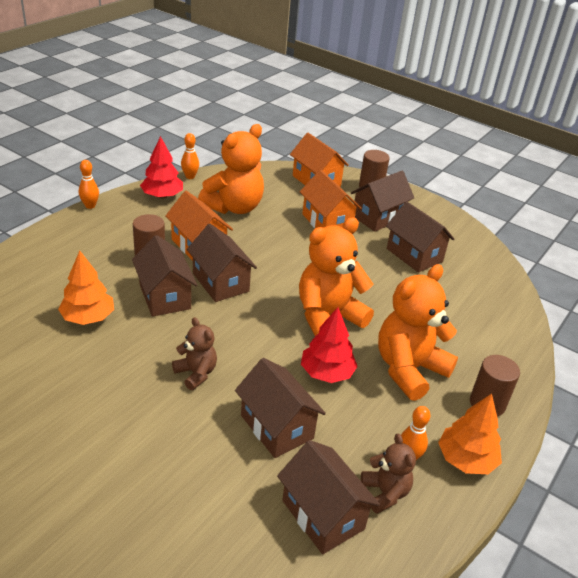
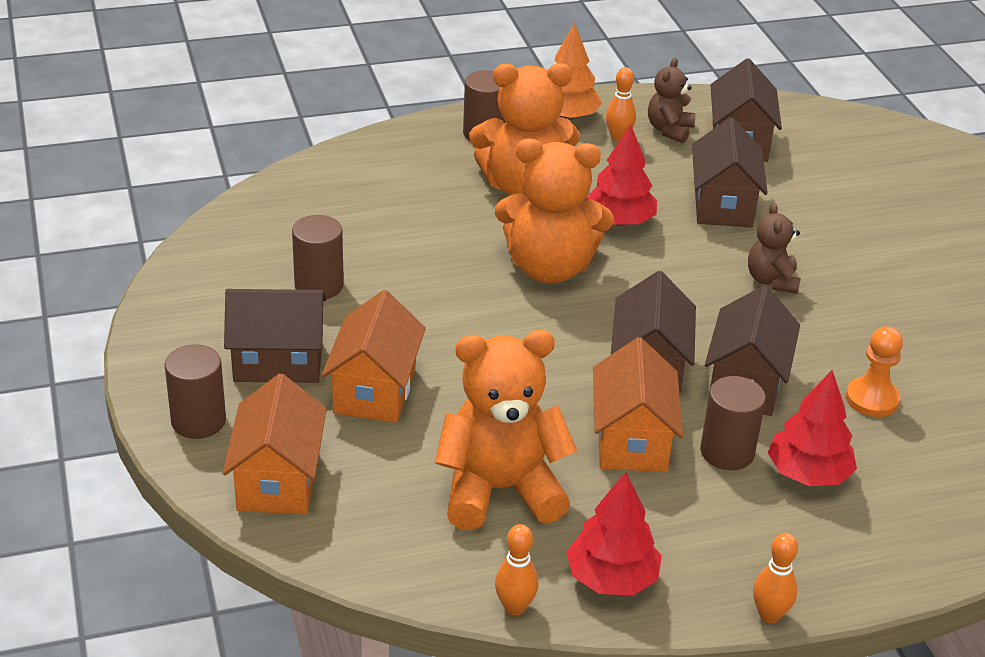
camera: 140 degrees left, 0 degrees up
orange tree [58,251,114,325] -> orange pawn [846,326,903,417]
brown house [386,201,454,273] -> brown cylinder [292,215,344,299]
none -> red tree [768,370,857,486]

